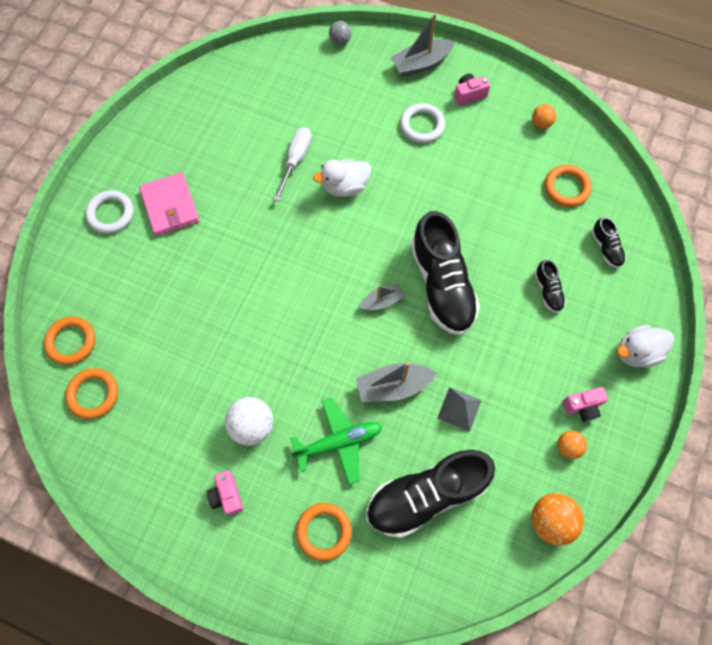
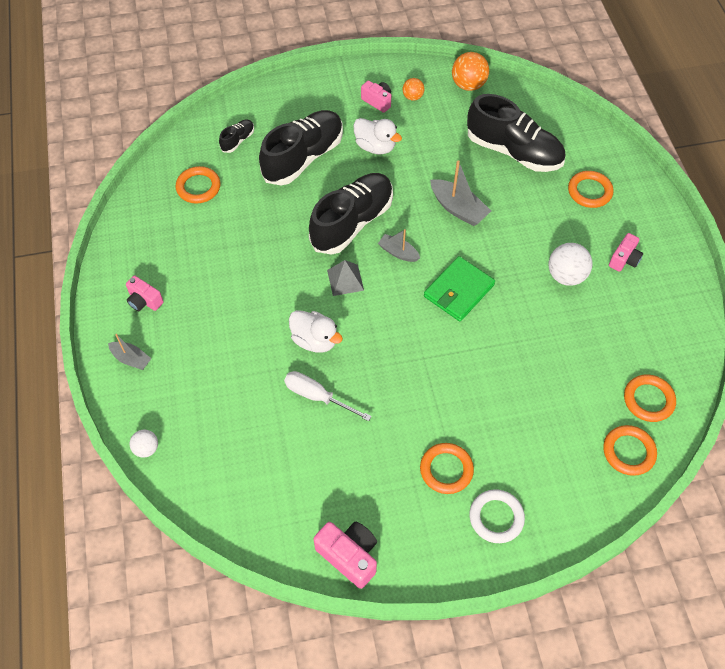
camera: 125 degrees left, 10 degrees down
pink wallet [139,172,200,236] -> orange ring [420,443,474,494]
white screwdriver [274,127,312,201] -> white screwdriver turned 45 degrees clockwise [284,371,372,421]
green plane [290,398,382,485] -> none
grey ball [329,21,351,45] -> white ball [130,430,158,458]
grey boat [391,13,455,77] -> grey boat [108,334,152,370], size x0.63
white ring [400,103,445,143] -> none
grey pyramid [437,387,482,432] -> grey pyramid moved to [327,260,364,296]
orange ball [532,104,556,129] -> none
black shoe [534,259,566,313] -> black shoe [259,110,343,185], size x2.28
white duck [617,325,674,368] -> white duck moved to [353,118,402,154]
none -> pink camera [313,522,377,589]
none -> green wallet [424,256,495,321]

